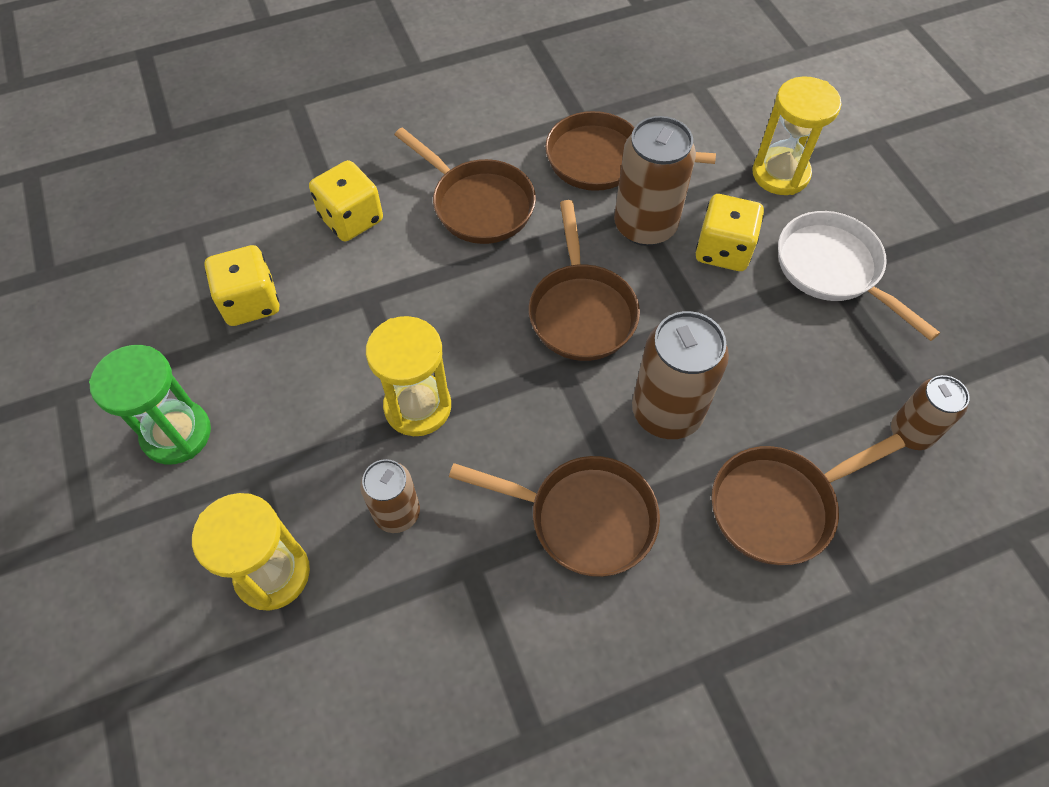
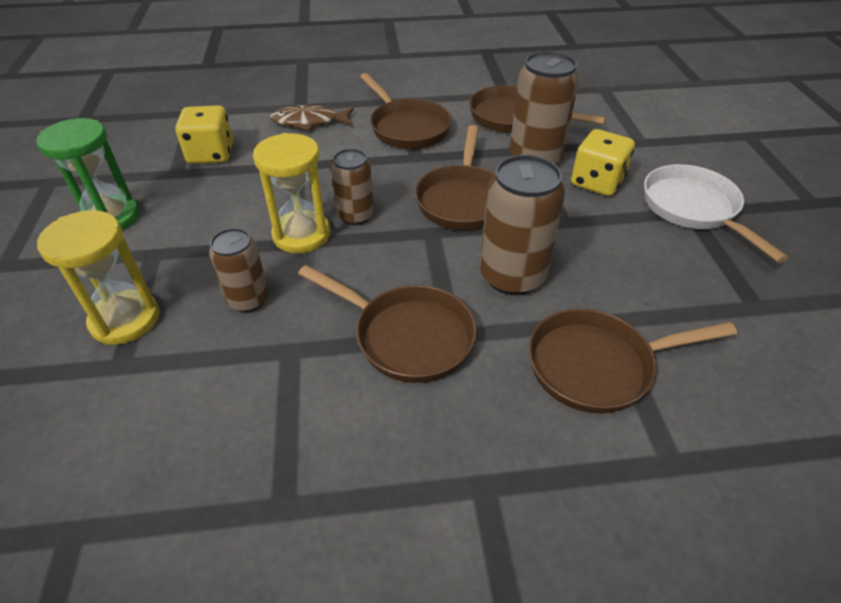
camera: 15 degrees right, 15 degrees down
yellow dice [309,160,383,241] -> brown fish [270,105,354,131]
yellow hourglass [752,76,842,195] -> none
brown can [891,375,970,450] -> brown can moved to [331,149,374,225]

